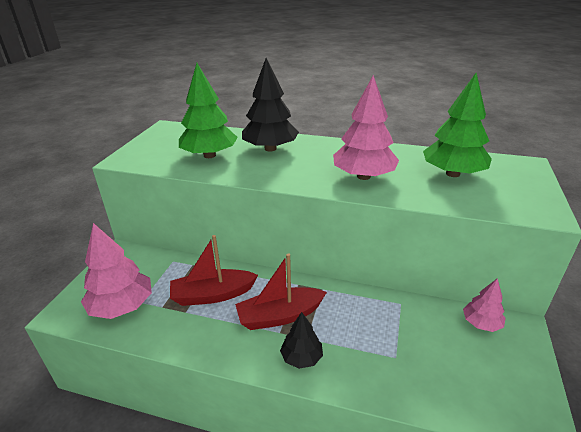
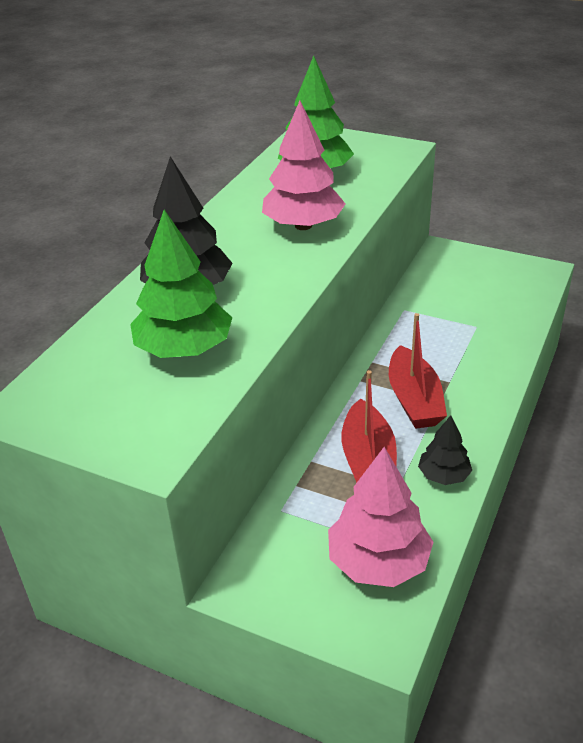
camera: 80 degrees left, 5 degrees up
black tree [280,312,323,369] -> black tree moved to [418,415,472,485]
pink tree [463,278,505,332] -> none

